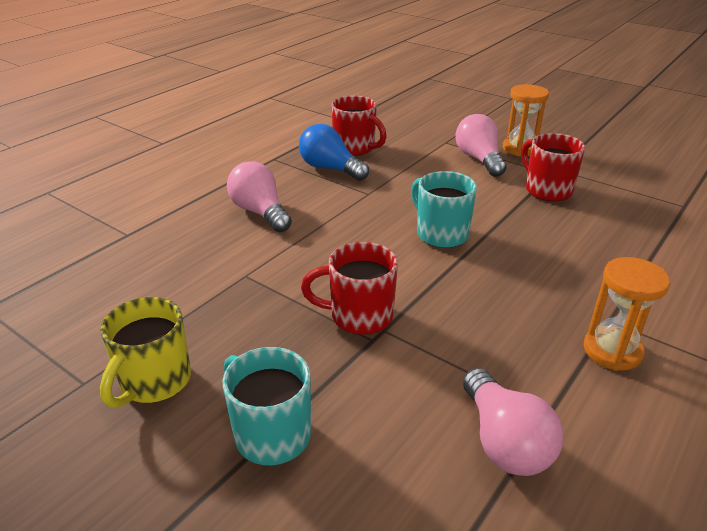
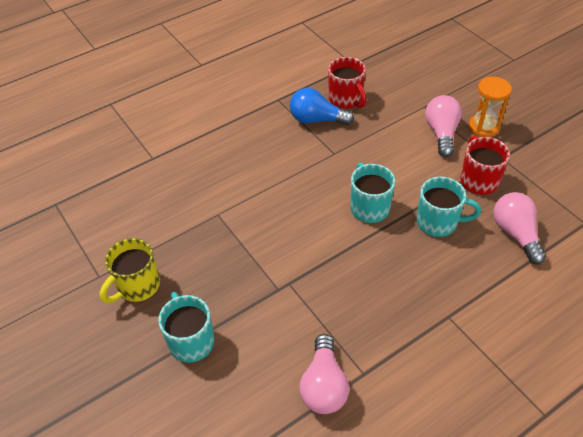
camera: 20 degrees right, 15 degrees up
pink light bulb [227,162,292,232] -> pink light bulb moved to [493,192,546,265]
blue light bulb [299,124,369,181] -> blue light bulb turned 45 degrees counterclockwise [290,88,354,125]
red mug [301,242,398,335] -> none
orange hourglass [584,257,670,371] -> none
none -> turquoise mug [417,177,481,237]

